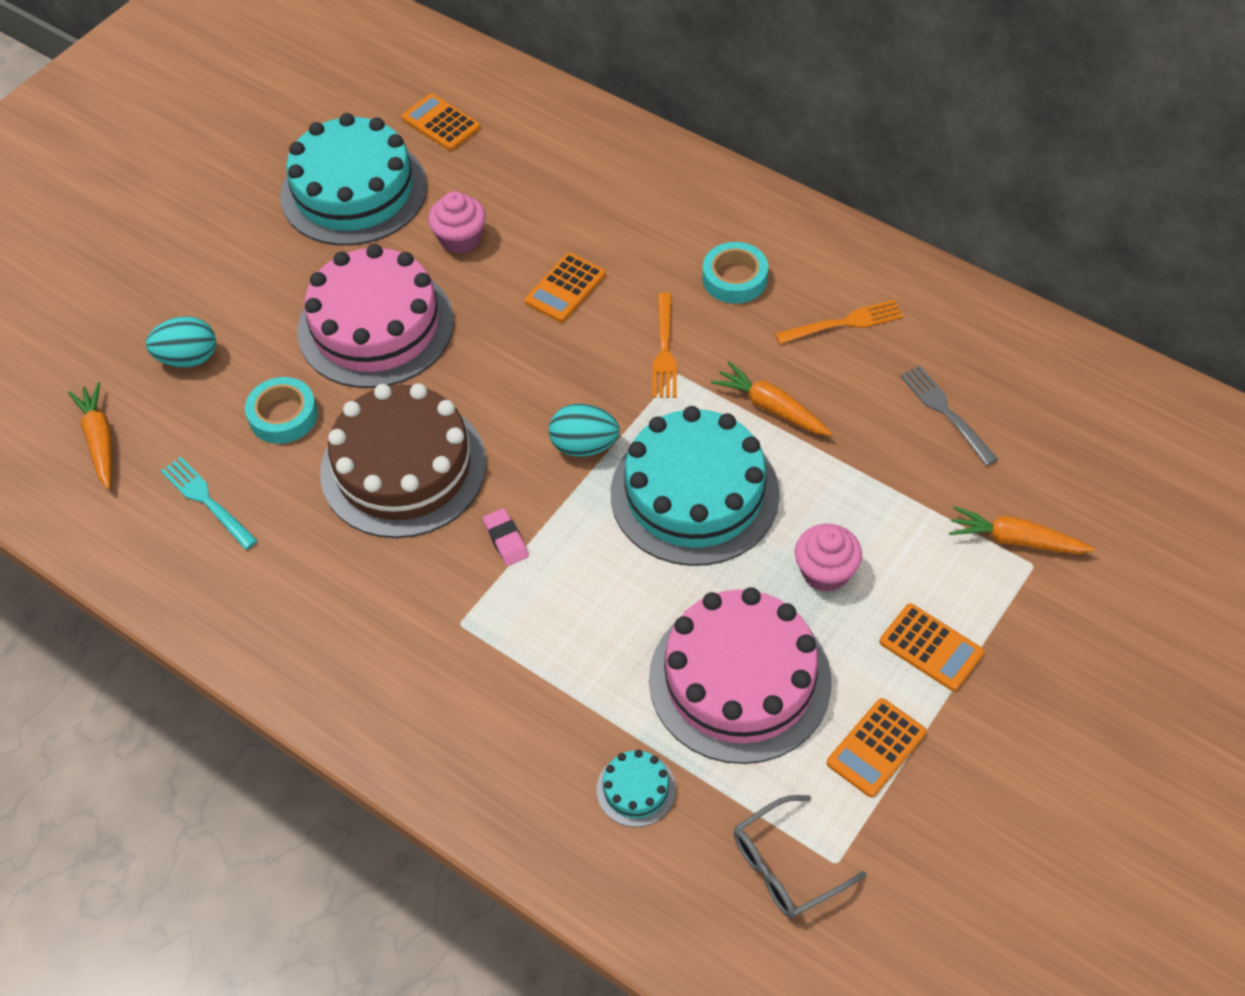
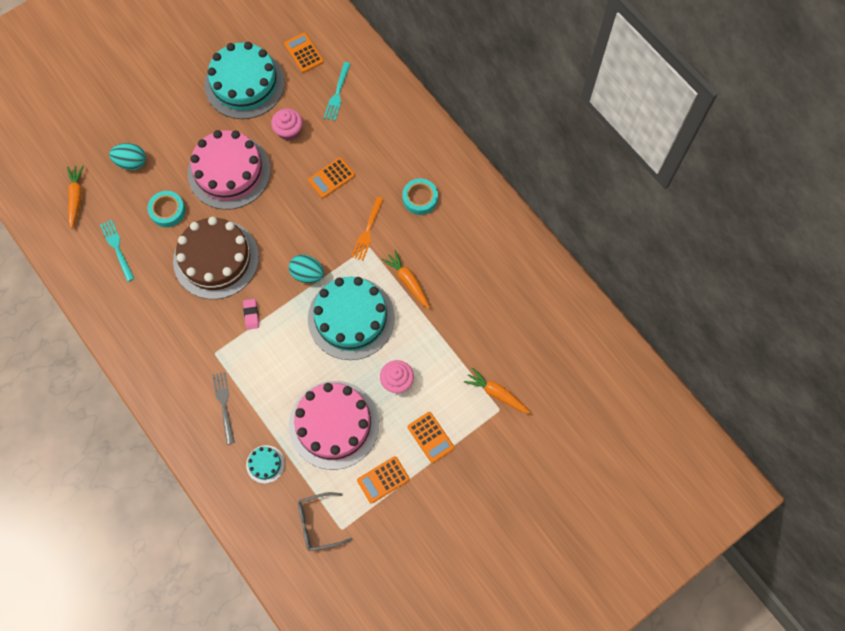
camera: 15 degrees right, 15 degrees up
orange fork [775,300,903,344] -> none
grey fork [900,365,998,466] -> grey fork moved to [212,372,235,444]
none -> turquoise fork [324,62,351,121]

